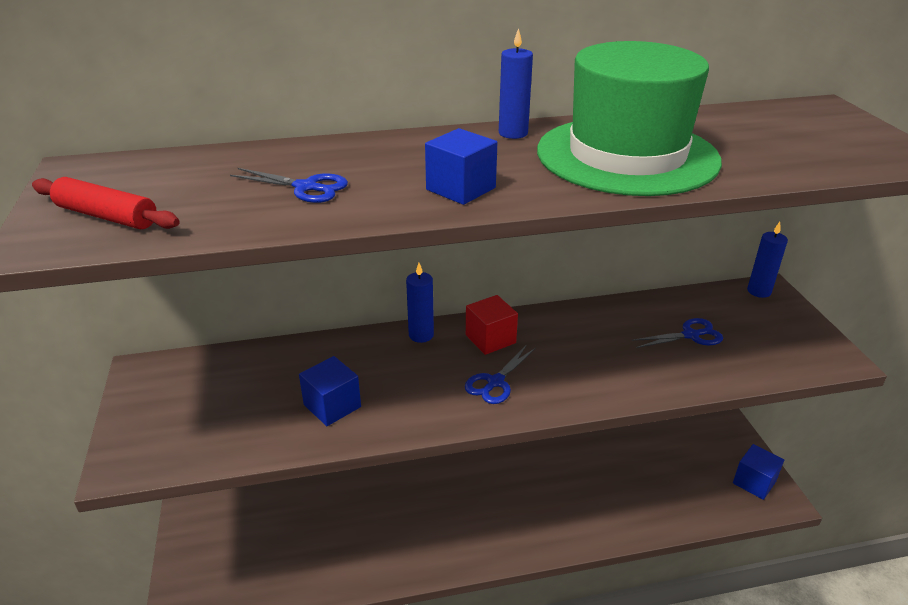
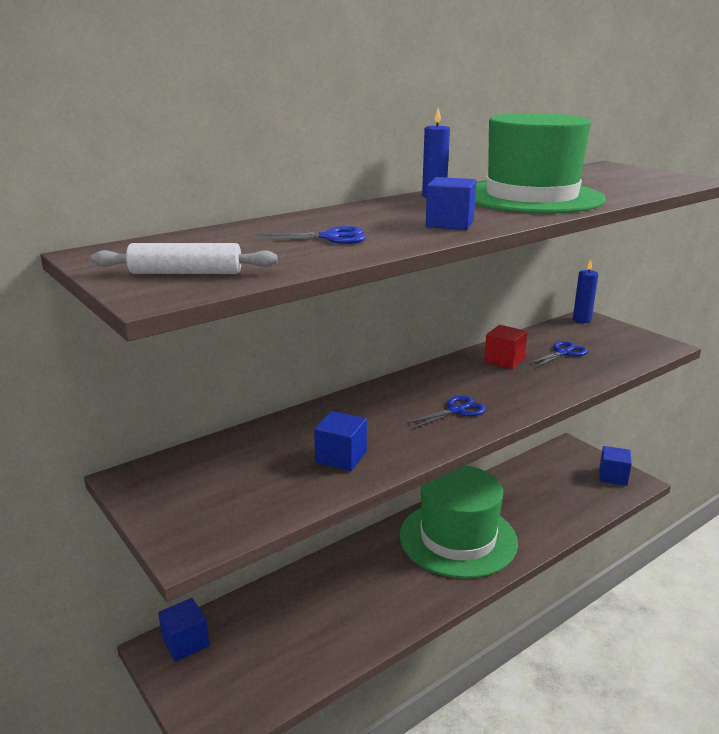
camera: 25 degrees left, 10 degrees down
red rolling pin [32,177,180,229] -> white rolling pin [91,243,278,274]
blue candle [406,263,434,343] -> none
blue scissors [465,345,536,404] -> blue scissors turned 135 degrees counterclockwise [406,396,486,429]
red cube [466,295,518,355] -> red cube moved to [484,325,527,369]
none -> blue cube [158,598,209,662]
none -> green hat [400,466,518,579]

